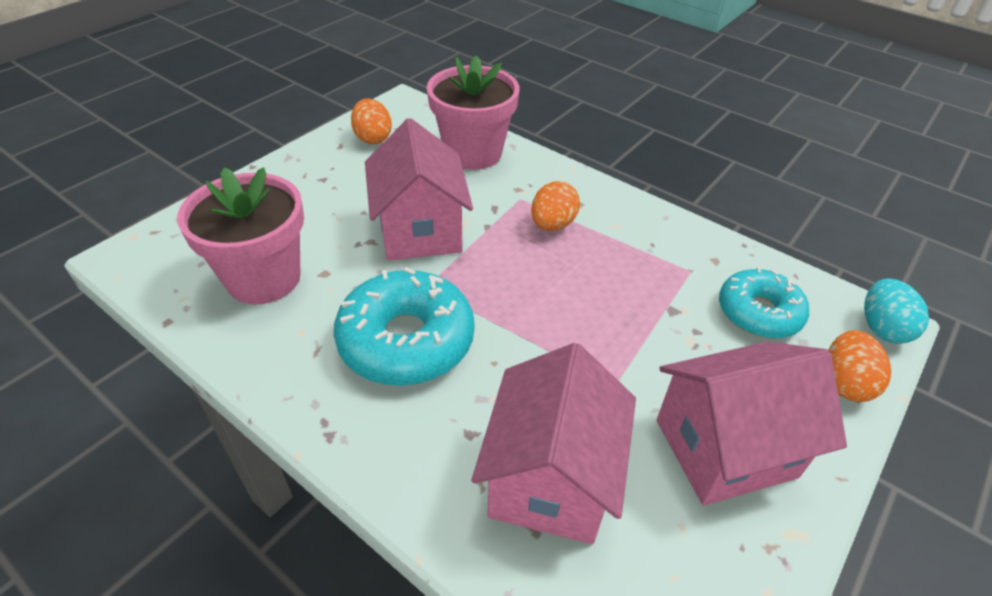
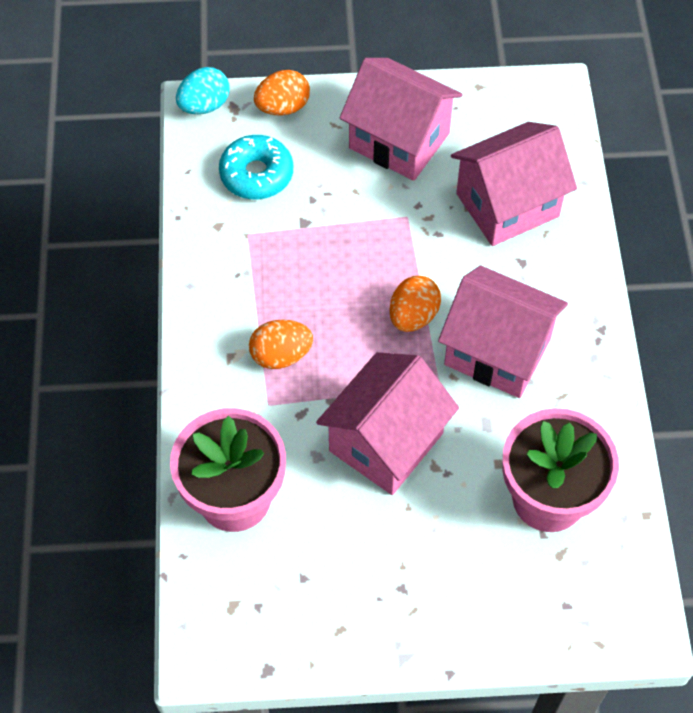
camera: 130 degrees left, 15 degrees up
turquoise donut [334,267,475,386] -> pink house [438,265,568,398]
orange egg [351,99,392,144] -> orange egg moved to [389,276,441,332]

